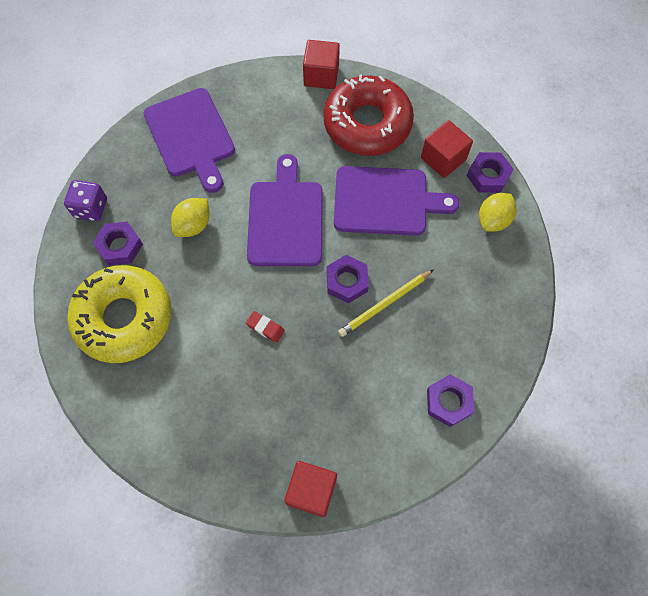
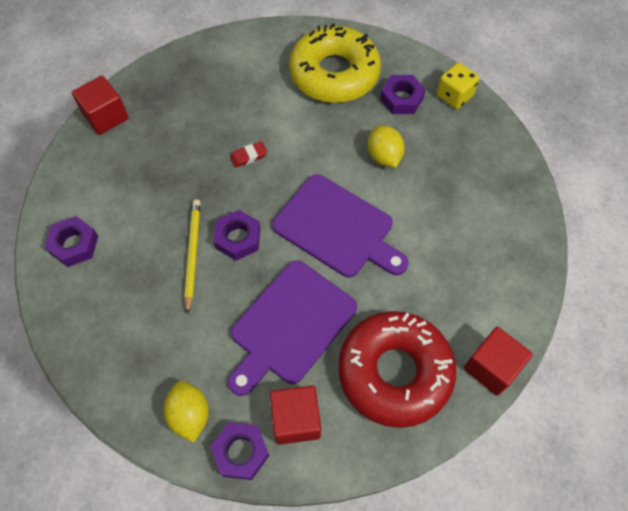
camera: 125 degrees right, 5 degrees down
purple dice [64,180,107,221] -> yellow dice [437,63,479,109]
purple cutting board [144,88,235,193] -> none

